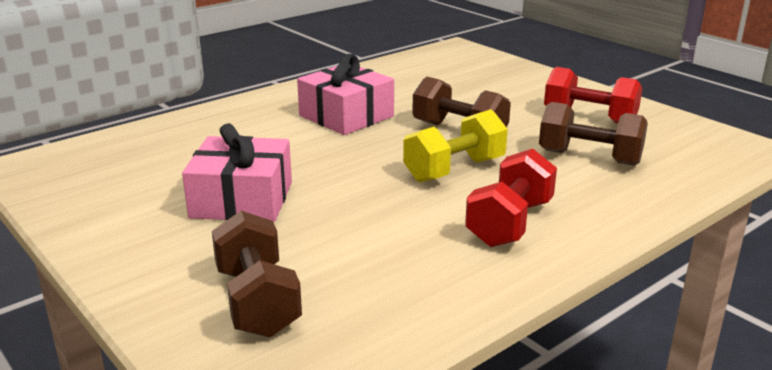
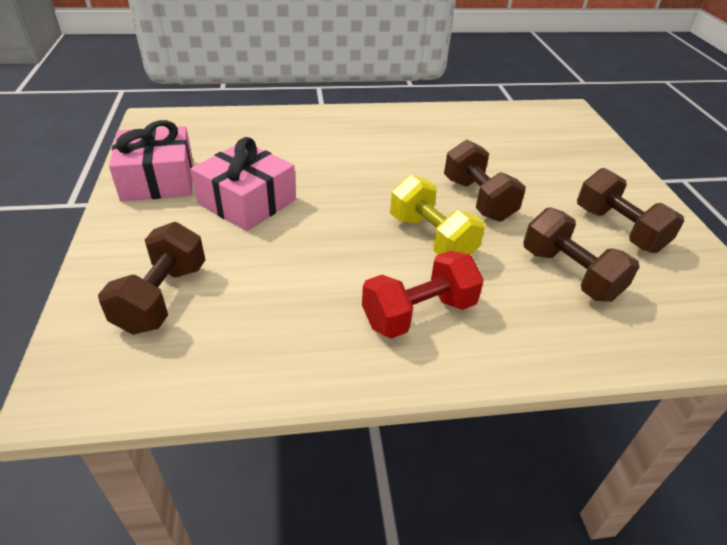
camera: 30 degrees right, 15 degrees up
pink gift [297,54,394,135] -> pink gift moved to [109,120,193,202]
yellow dumbbell [403,109,508,182] -> yellow dumbbell turned 60 degrees clockwise [390,175,485,255]
red dumbbell [544,67,643,123] -> brown dumbbell [577,168,684,253]

